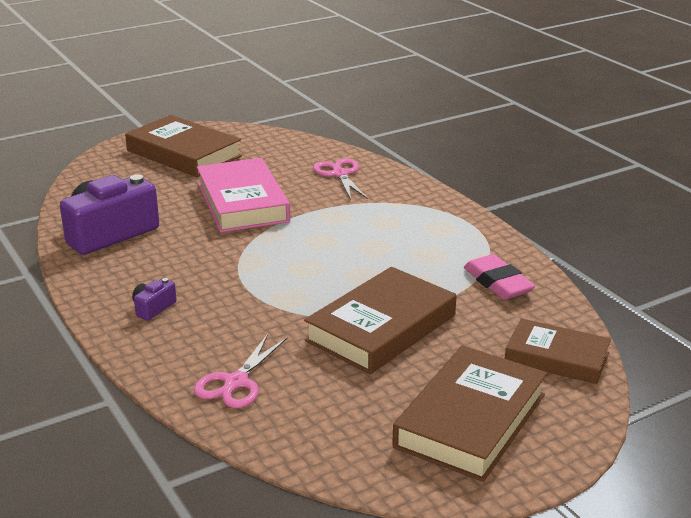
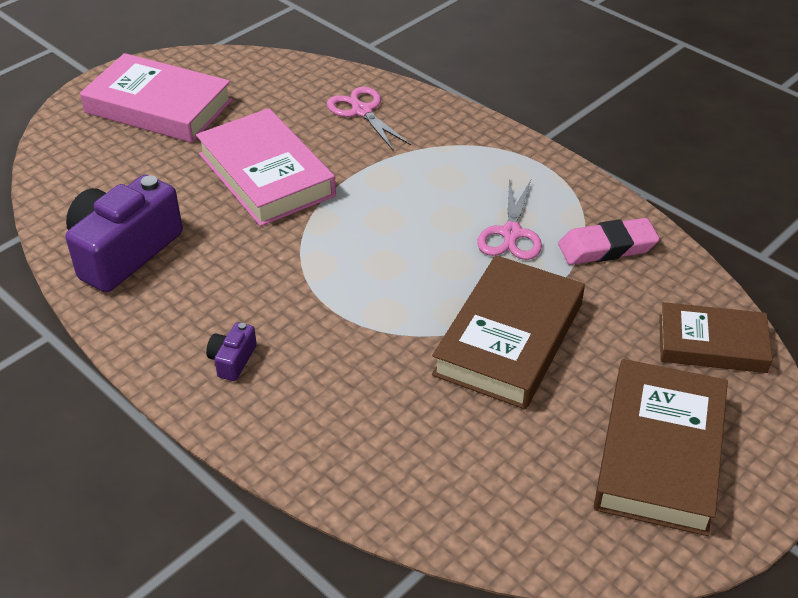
camera: 15 degrees left, 15 degrees up
brown book [125,115,242,177] -> pink book [80,53,233,143]
pink scissors [194,334,287,408] -> pink scissors moved to [477,179,542,260]
pink eraser [464,254,535,300] -> pink eraser turned 60 degrees counterclockwise [558,218,660,265]

